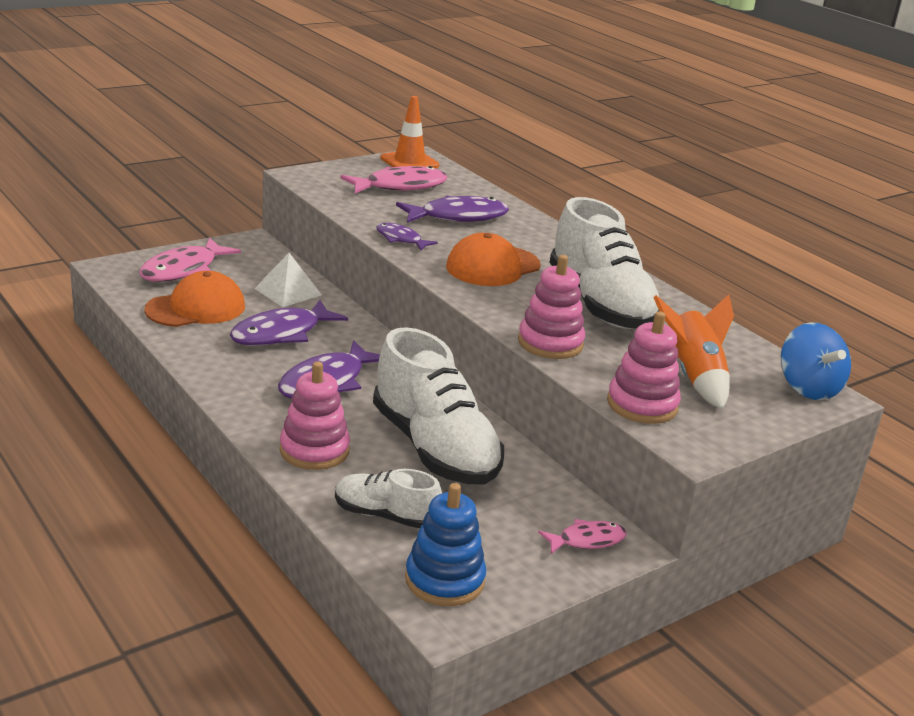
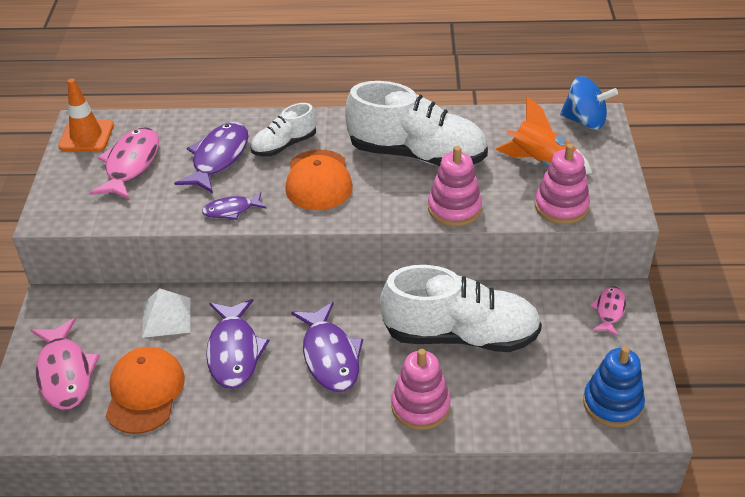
camera: 50 degrees left, 15 degrees up
white shoe [335,469,442,528] -> white shoe moved to [250,103,316,157]

